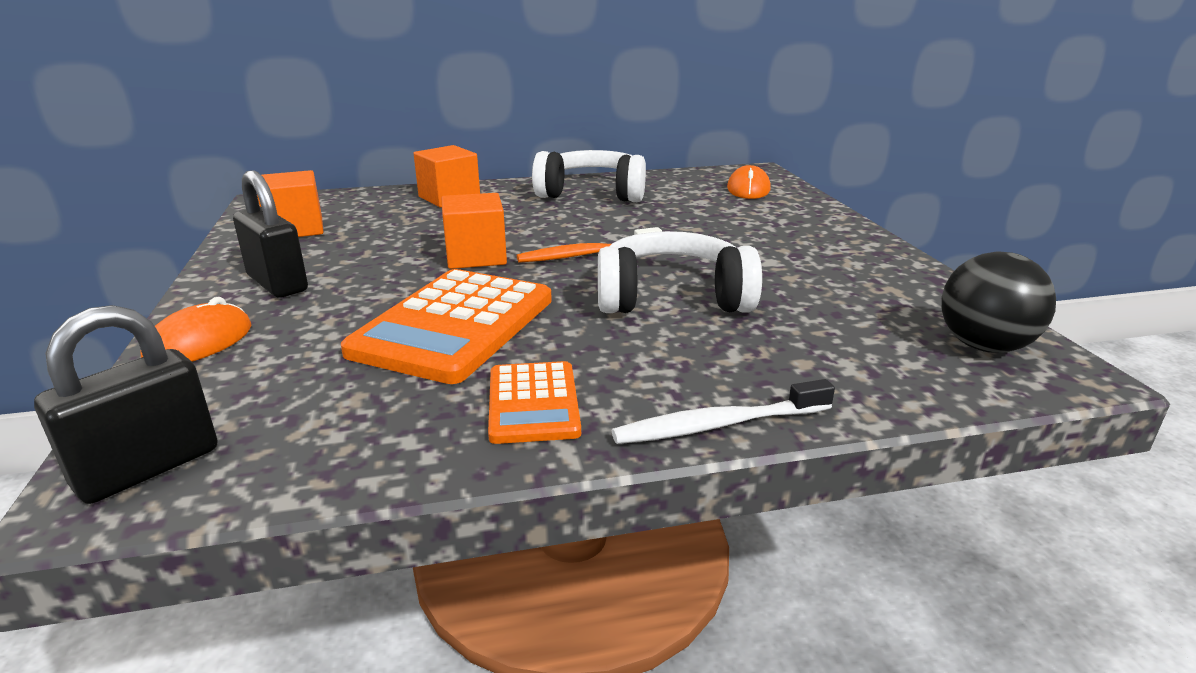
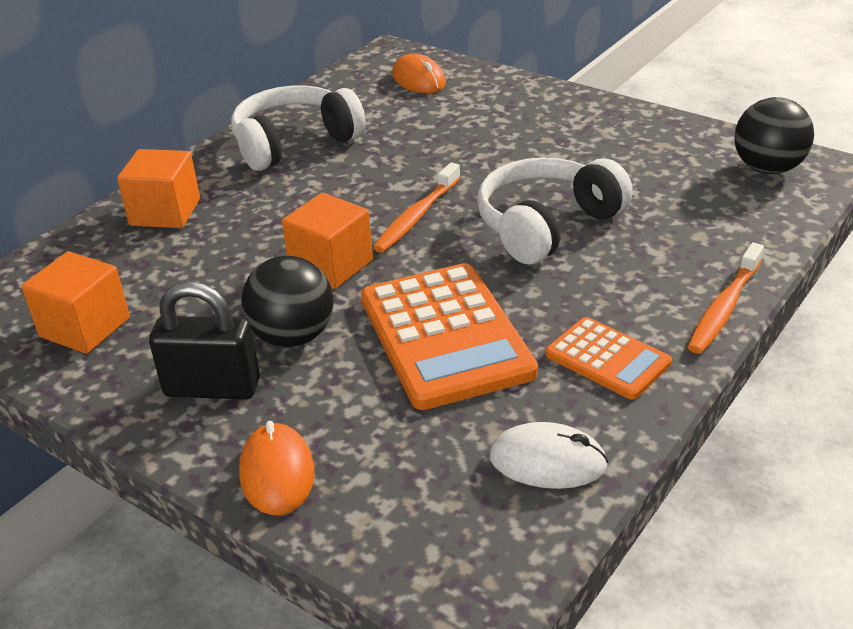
camera: 40 degrees left, 10 degrees up
black padlock [34,305,217,504] -> none
white toothbrush [612,379,835,444] -> orange toothbrush [688,242,764,354]
none -> black ball [241,256,334,347]
none -> white mouse [489,422,608,489]

